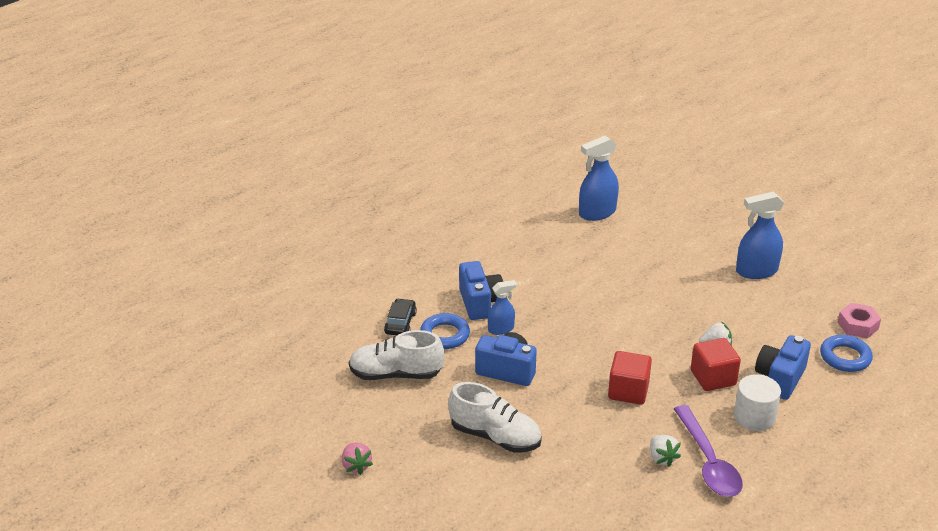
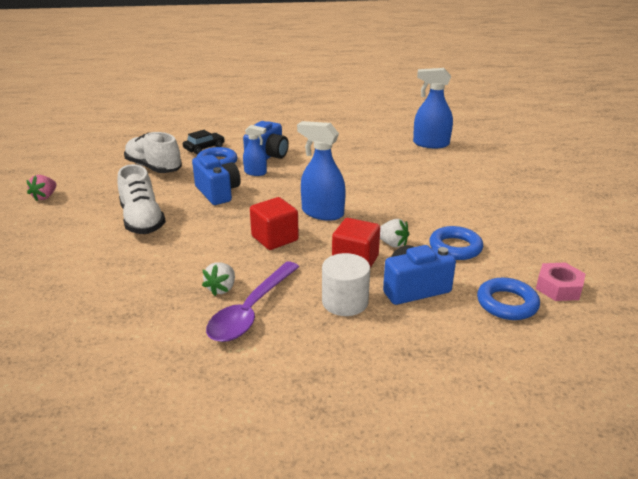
camera: 40 degrees right, 5 degrees down
blue spray bottle [736,191,784,279] -> blue spray bottle moved to [297,121,346,221]
none -> blue ring [429,226,483,260]

